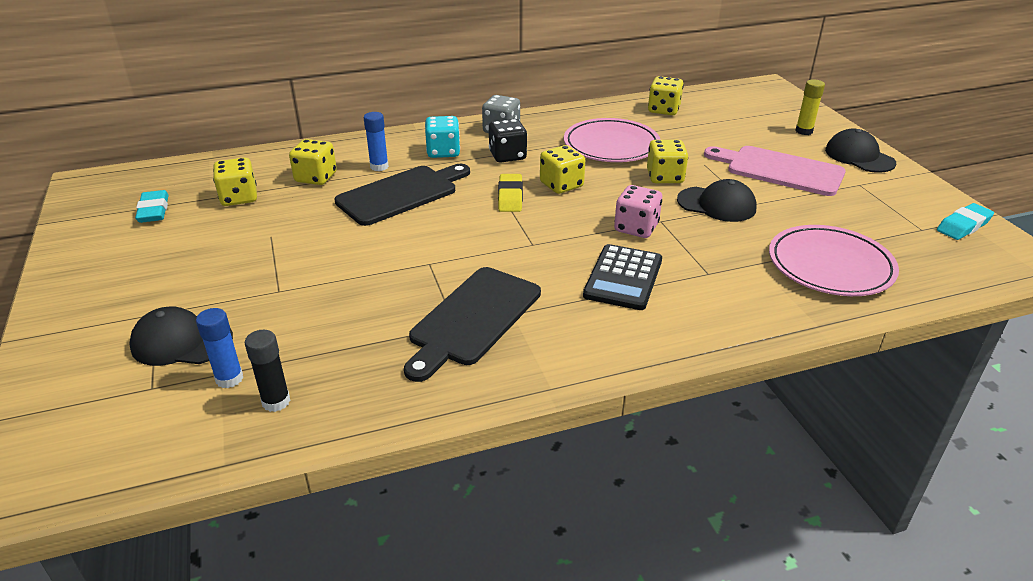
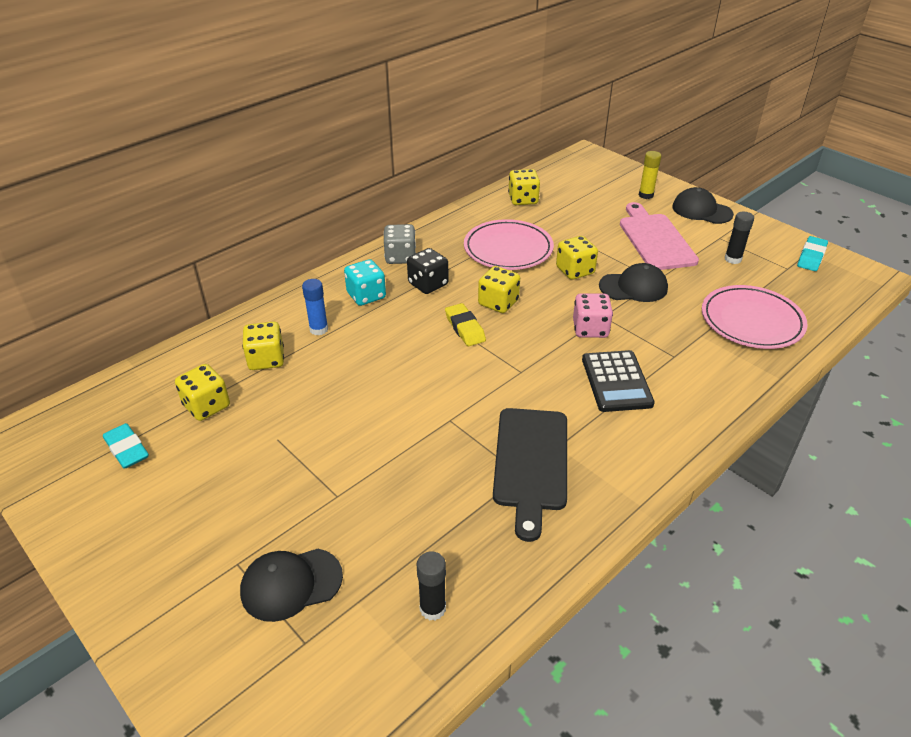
camera: 25 degrees left, 5 degrees up
blue glue stick [196,308,243,388] -> none
black cutting board [334,164,470,226] -> none
pink cutting board [704,146,846,196] -> pink cutting board turned 75 degrees clockwise [620,202,699,270]
none -> black glue stick [725,212,754,264]

